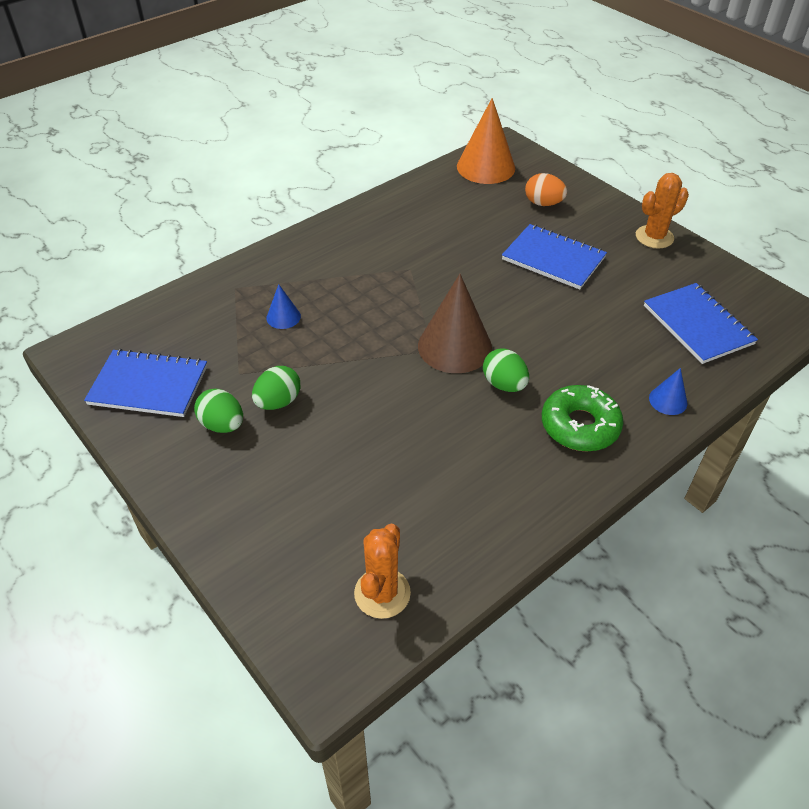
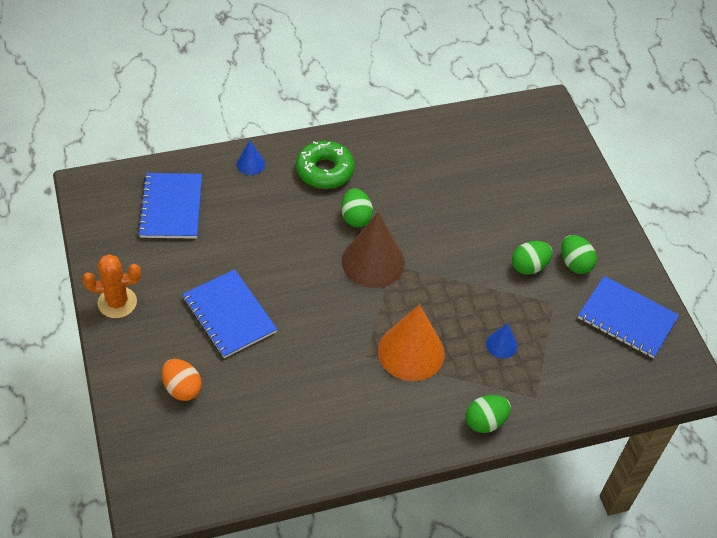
camera: 160 degrees left, 5 degrees up
orange cactus [354,524,411,619] -> none
orange cone [457,98,515,184] -> orange cone moved to [378,305,445,381]
none -> green egg [466,395,511,433]

